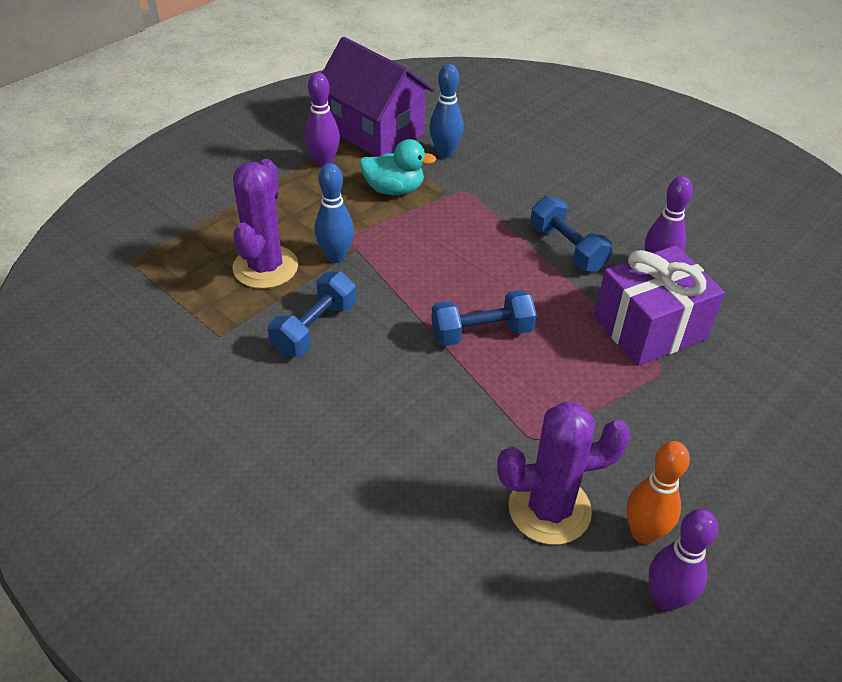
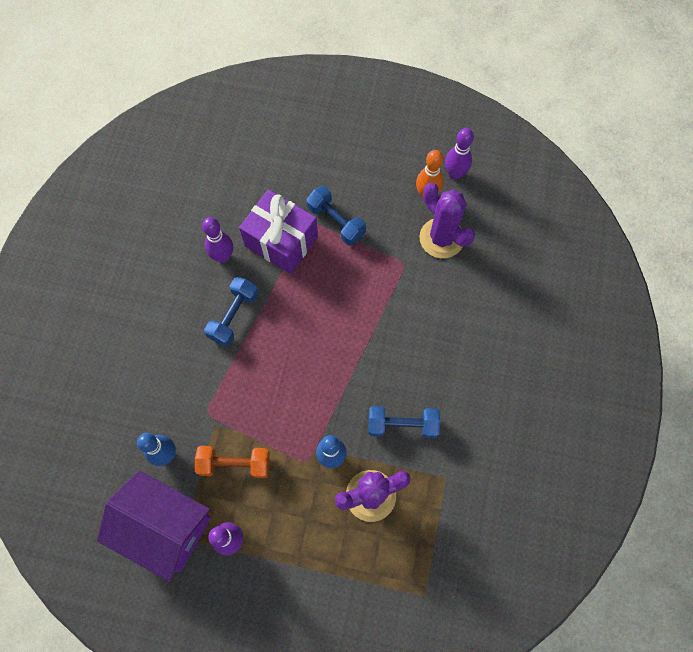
camera: 120 degrees left, 25 degrees up
purple house [322,37,435,157] -> purple house turned 75 degrees counterclockwise [97,471,211,582]
turquoise duck [359,139,437,195] -> orange dumbbell [195,446,270,478]
blue dumbbell [431,290,537,346] -> blue dumbbell moved to [306,186,366,246]

